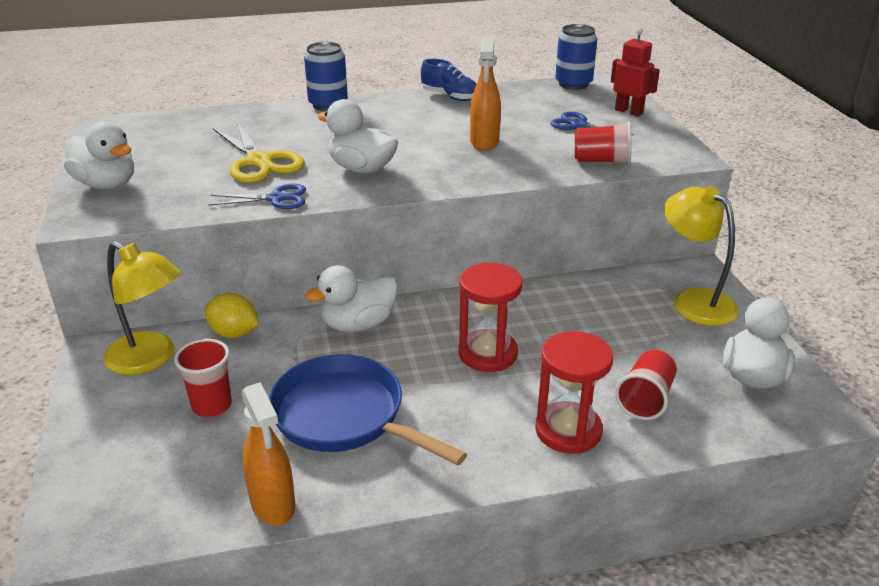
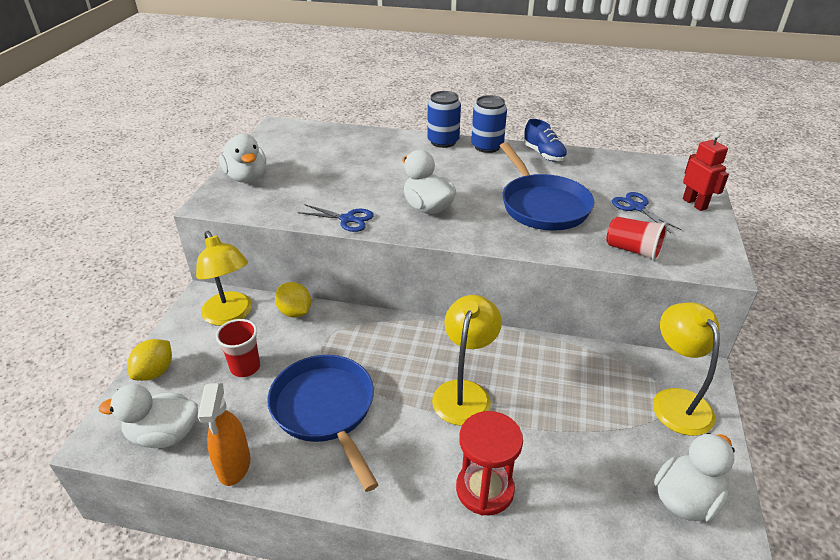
camera: 25 degrees right, 5 degrees up
yellow scissors [213,122,305,183] -> none
white duck [305,265,398,332] -> white duck moved to [99,384,198,448]
red hourglass [459,263,523,372] -> yellow lamp [432,295,502,426]
orange spray bottle [470,37,501,150] -> blue pan [500,142,594,231]
blue can [555,24,597,90] -> blue can moved to [471,95,507,153]
red cup [615,350,677,420] -> none
none -> yellow lemon [127,339,172,381]

